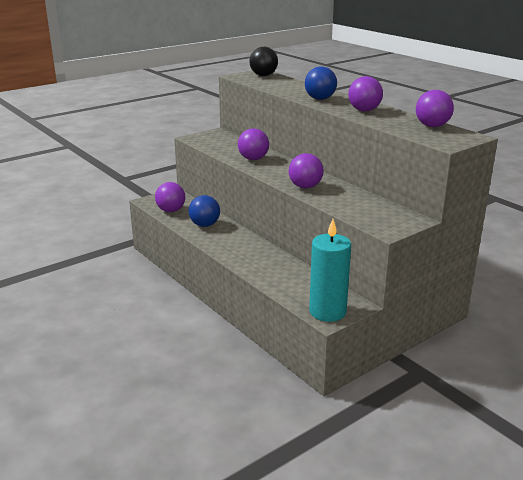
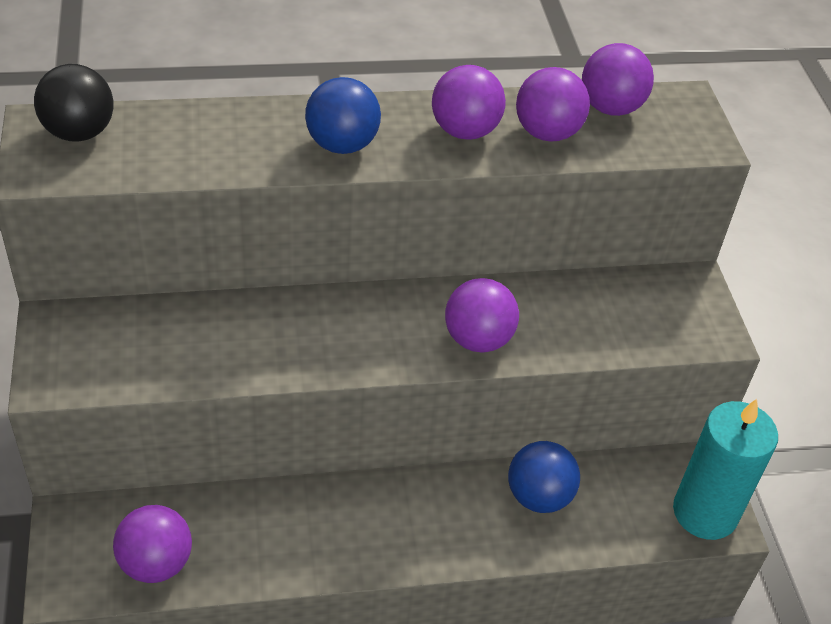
camera: 65 degrees left, 20 degrees up
blue ball [189,195,220,227] -> blue ball moved to [508,441,580,513]
purple ball [238,128,269,160] -> purple ball moved to [516,67,590,142]

